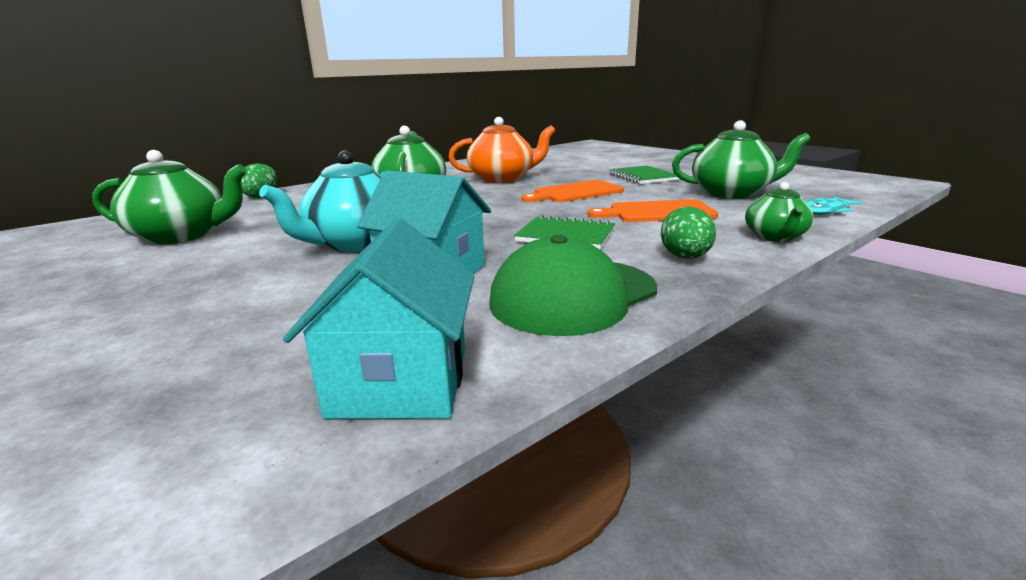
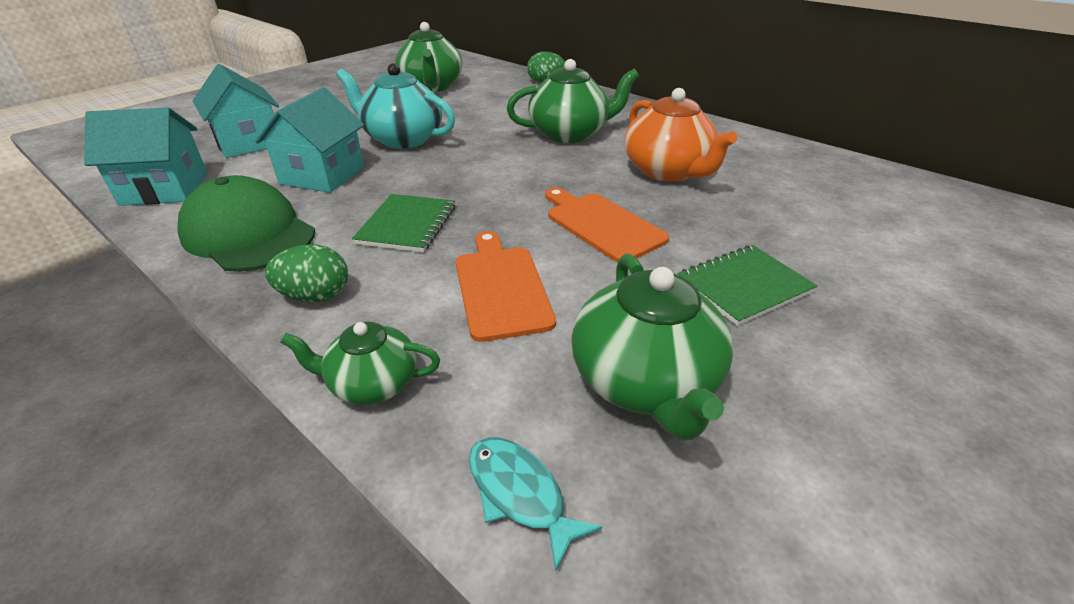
camera: 80 degrees right, 15 degrees up
none -> turquoise house [193,64,279,158]

